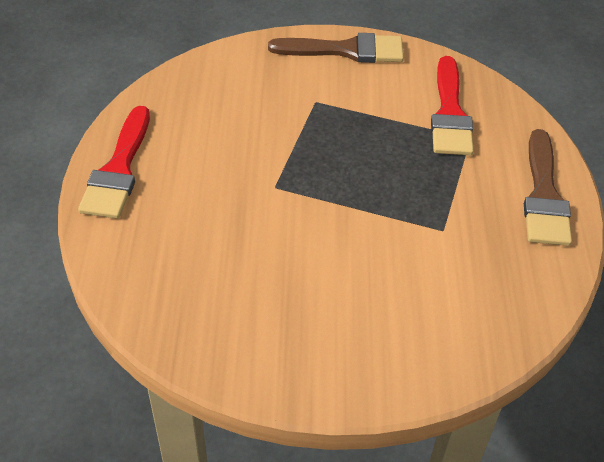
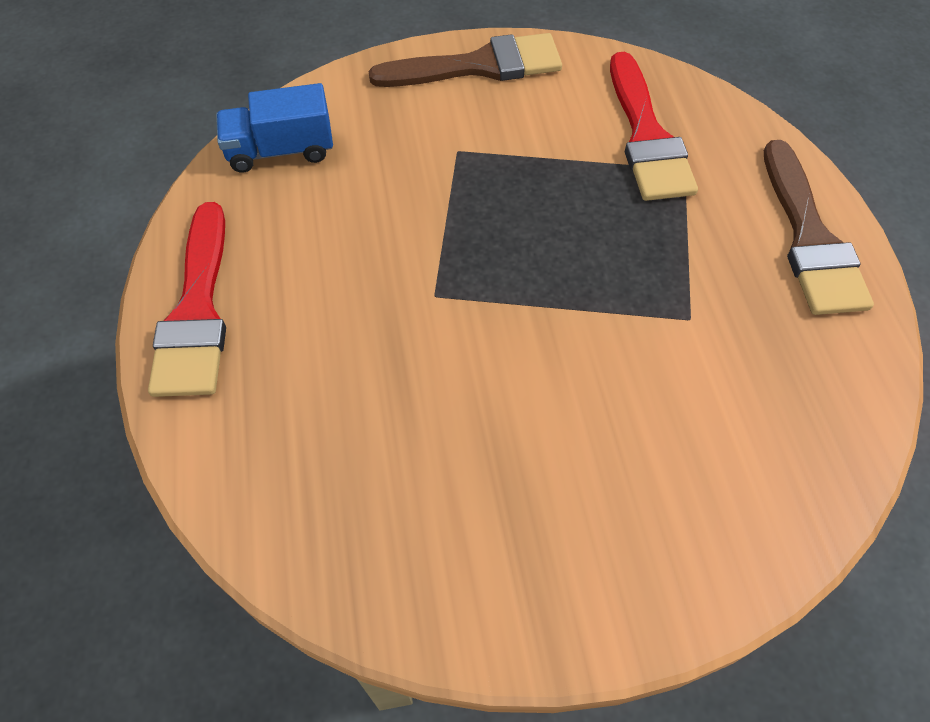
camera: 10 degrees left, 10 degrees up
none -> blue truck [216,83,333,173]

